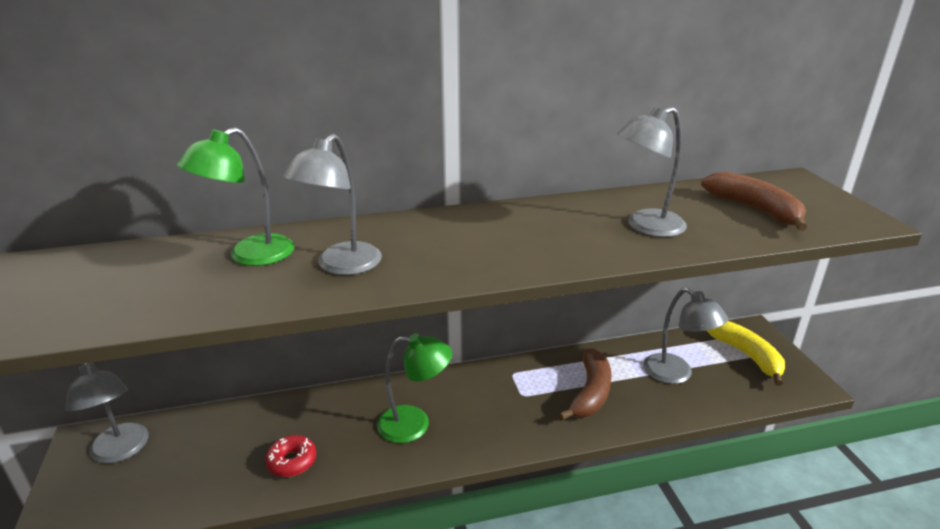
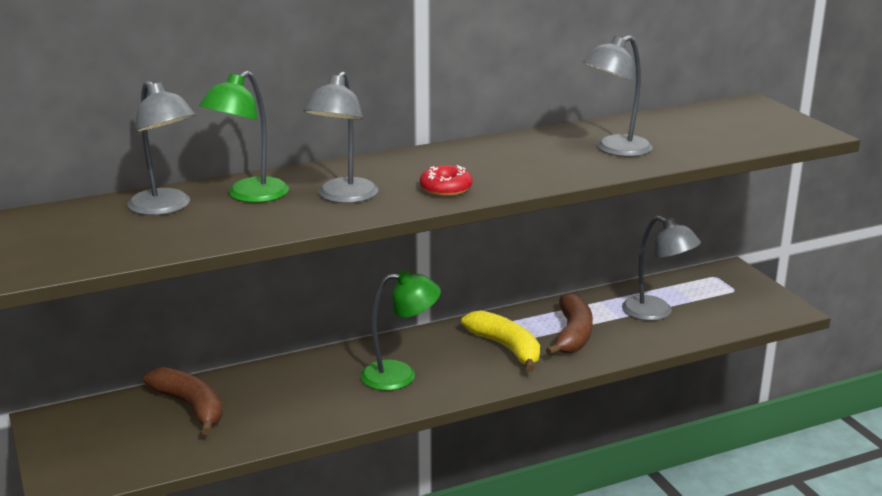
camera: 10 degrees left, 5 degrees down
grey lamp [66,362,149,464] -> grey lamp moved to [127,80,195,215]
red donut [265,435,316,477] -> red donut moved to [420,165,473,197]
brown banana [701,171,807,231] -> brown banana moved to [143,367,223,435]
yellow banana [706,321,785,386] -> yellow banana moved to [461,310,540,372]

